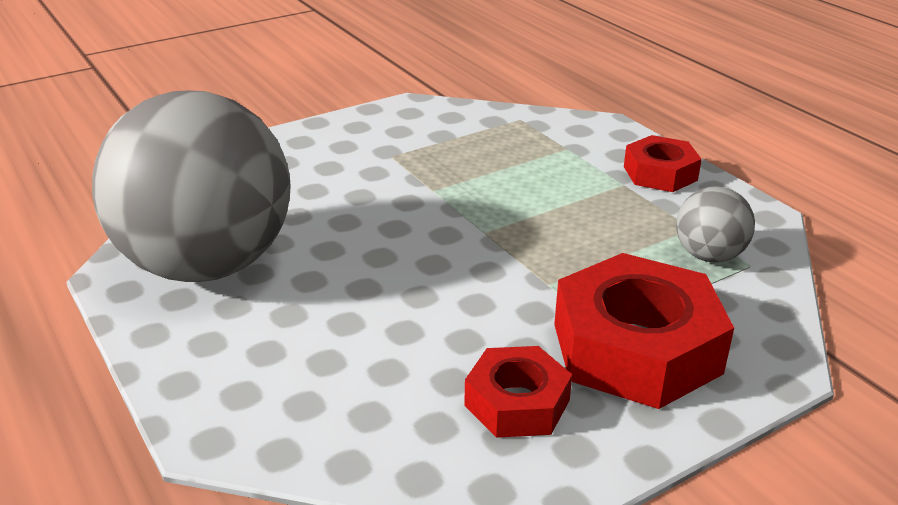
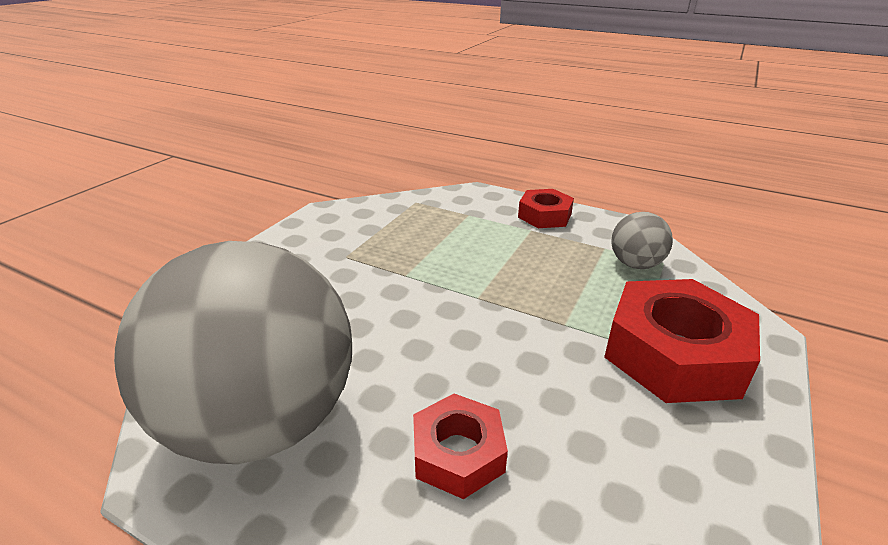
camera: 30 degrees left, 0 degrees up
red nut [464,346,572,438] -> red nut moved to [413,394,508,499]

